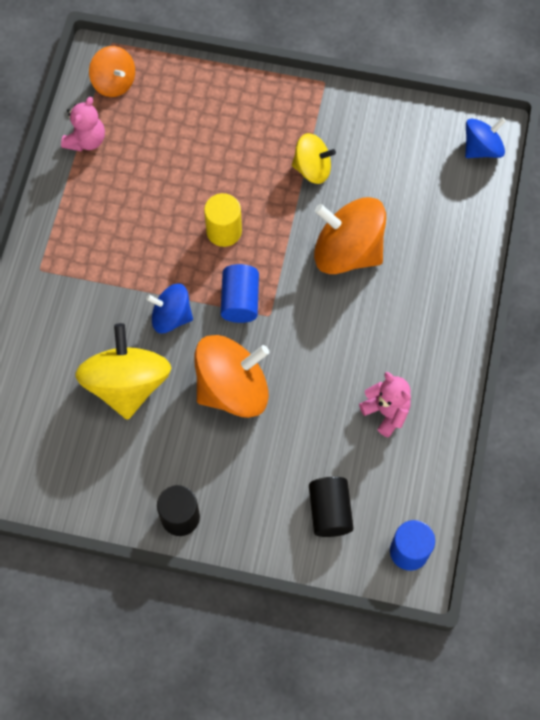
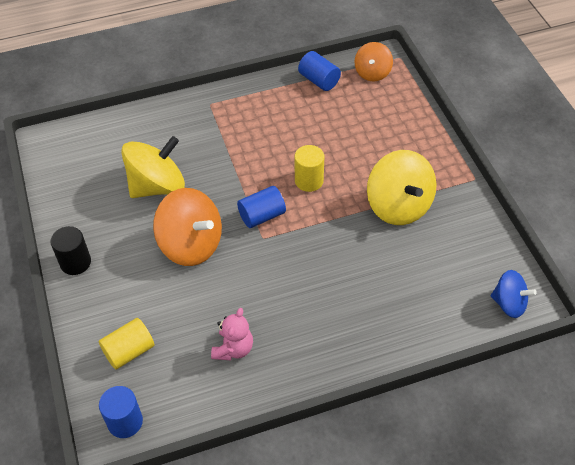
camera: 60 degrees right, 15 degrees down
pink teddy bear [61,97,105,152] -> blue cylinder [298,51,341,91]
blue spinning top [146,283,193,333] -> none
yellow spinning top [292,133,336,184] -> yellow spinning top [367,150,437,225], size x1.70
black cylinder [309,477,354,537] -> yellow cylinder [99,318,154,369]
orange spinning top [314,197,386,274] -> none

